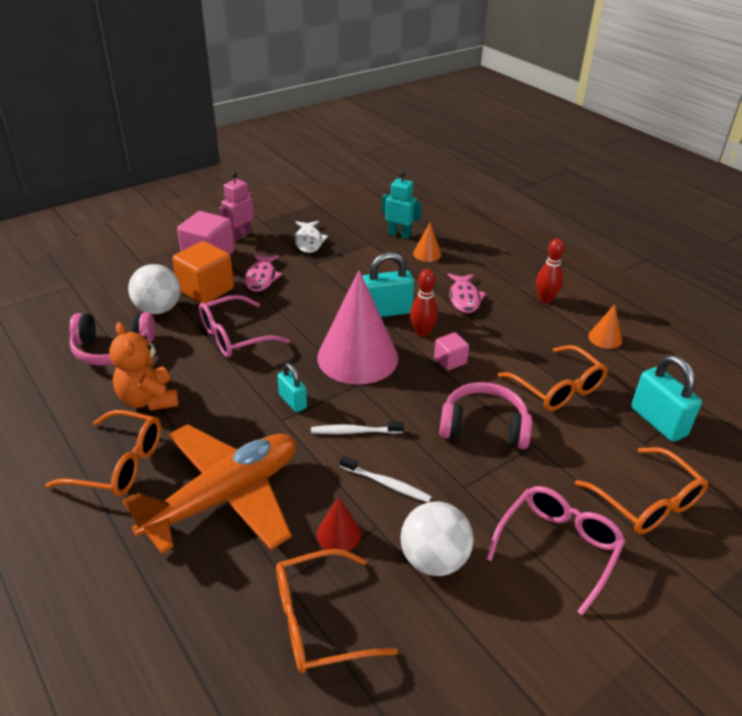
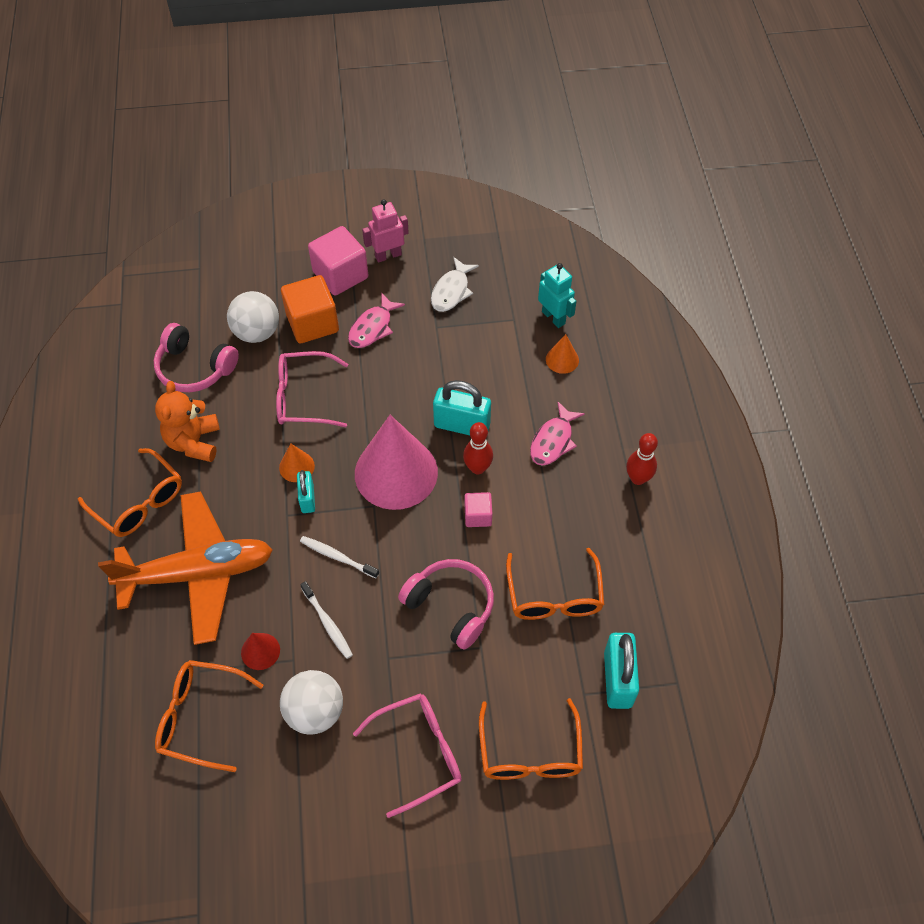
camera: 30 degrees right, 20 degrees up
orange cone [588,304,622,349] -> orange cone moved to [279,443,315,482]

